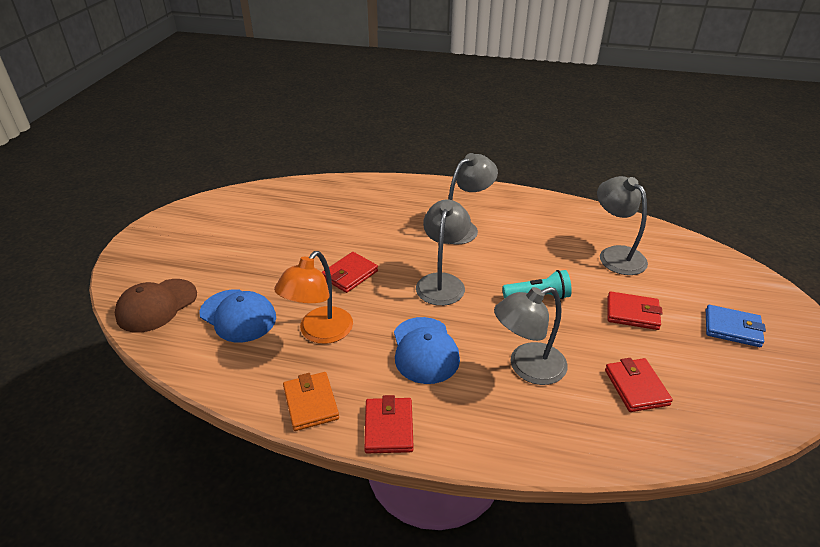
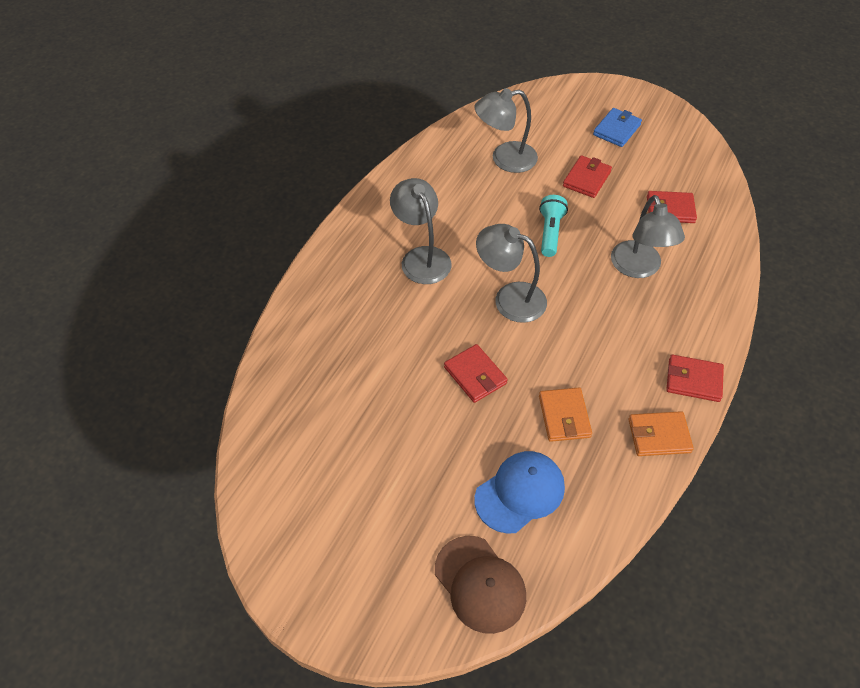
camera: 75 degrees left, 15 degrees up
orange lamp [274,251,353,344] -> orange wallet [539,388,592,442]
blue cap [394,317,460,384] -> none

